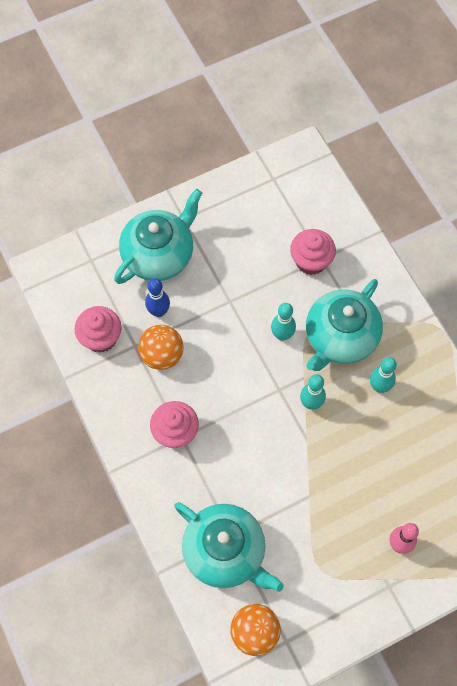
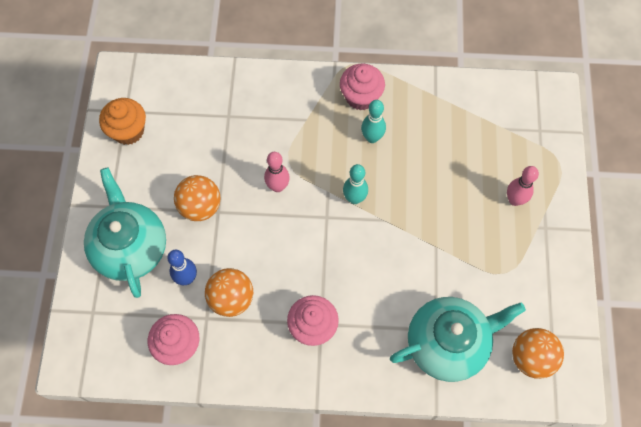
camera: 60 degrees left, 0 degrees up
turquoise bowling pin [271,303,296,341] -> pink bowling pin [264,152,290,192]
pink cupcake [290,229,336,275] -> pink cupcake moved to [340,64,385,110]
turquoise teapot [306,279,383,371] -> none
none -> orange cupcake [99,98,146,145]
none -> orange ball [174,175,221,221]

